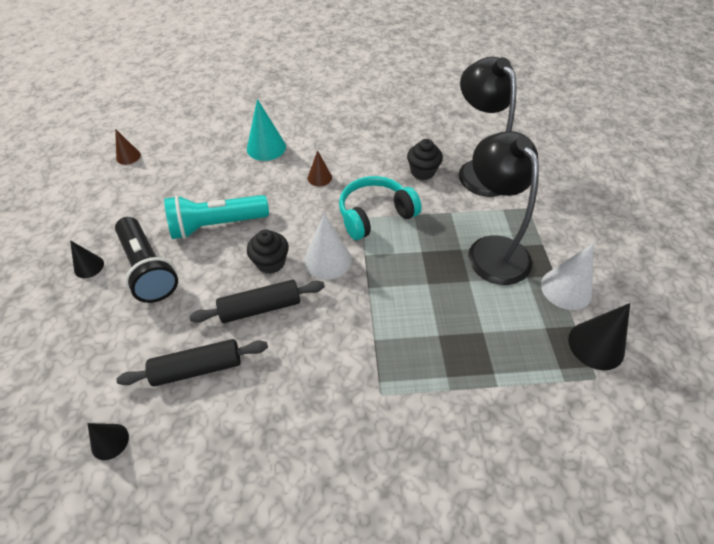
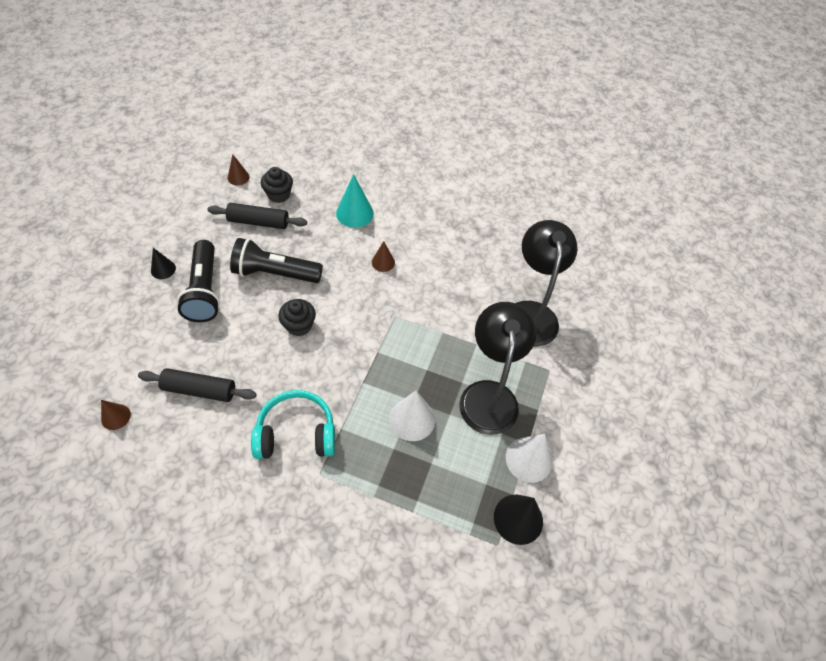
camera: 20 degrees right, 5 degrees up
black cone [87,423,129,460] -> brown cone [101,400,131,430]
turquoise flashlight [164,195,269,239] -> black flashlight [230,238,323,283]
black rolling pin [189,280,325,323] -> black rolling pin moved to [207,203,307,229]
white cone [304,213,352,279] -> white cone moved to [389,391,435,441]
turquoise headphones [339,176,422,240] -> turquoise headphones moved to [251,390,335,459]
black cupcake [407,139,443,180] -> black cupcake moved to [261,167,293,203]

